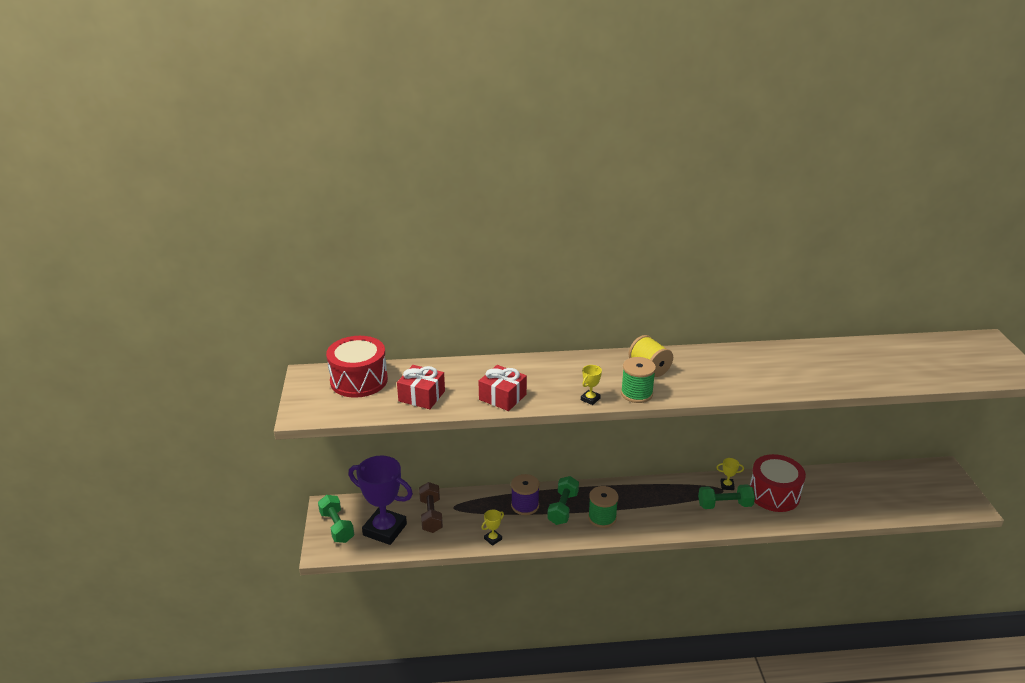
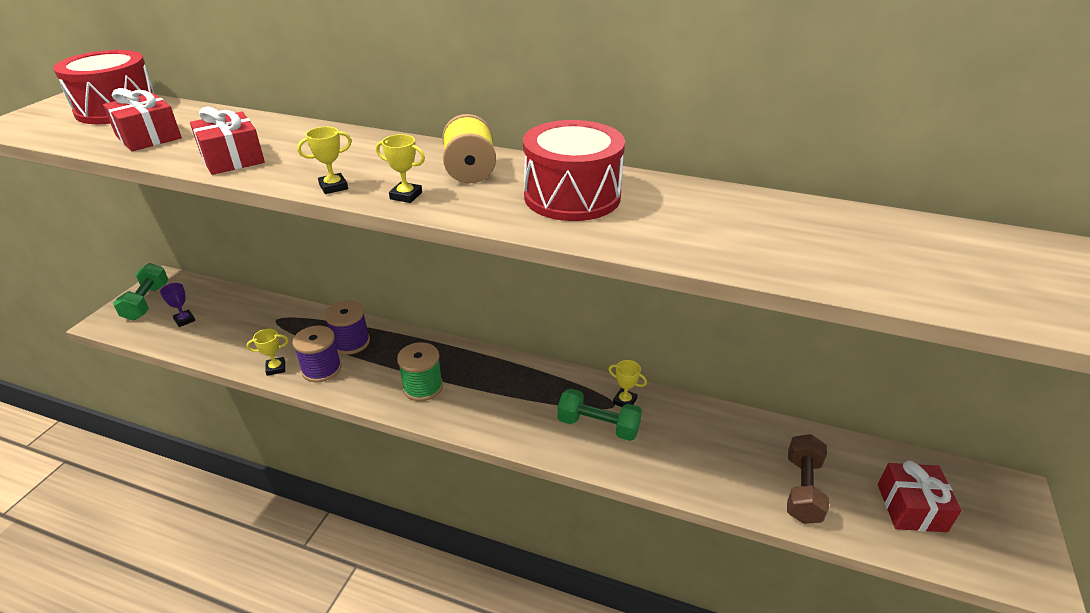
camera: 25 degrees right, 5 degrees up
purple trophy [348,456,413,545] -> purple trophy [160,283,195,327], size x0.40
brown dumbbell [419,482,443,533] -> brown dumbbell moved to [787,434,829,524]
green dumbbell [547,476,579,525] -> none
green spool [621,357,656,403] -> yellow trophy [376,134,425,203]
red drum [750,454,806,512] -> red drum moved to [523,120,625,221]
none -> purple spool [292,326,342,382]
none -> red gift [878,461,962,532]

